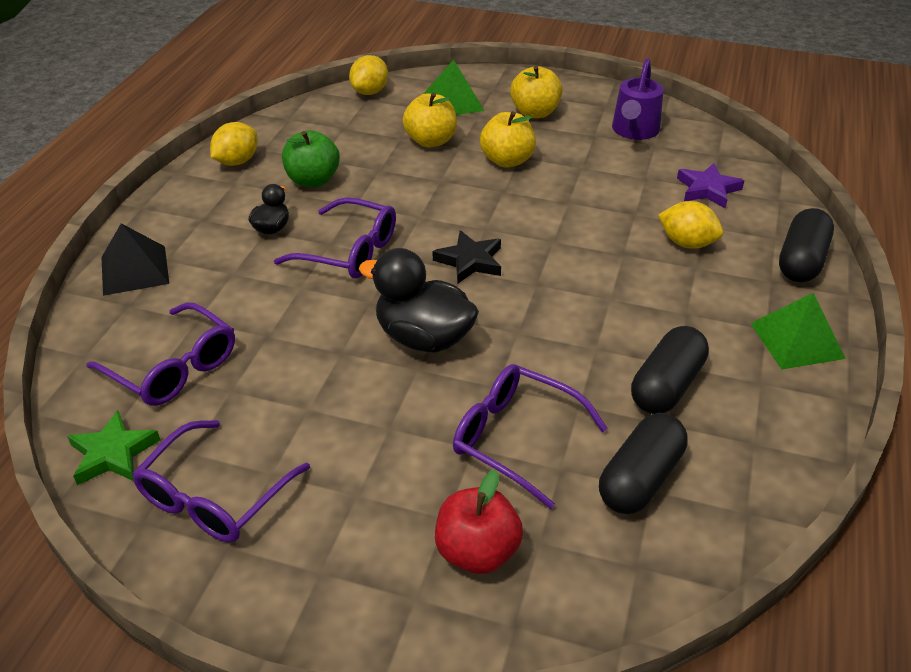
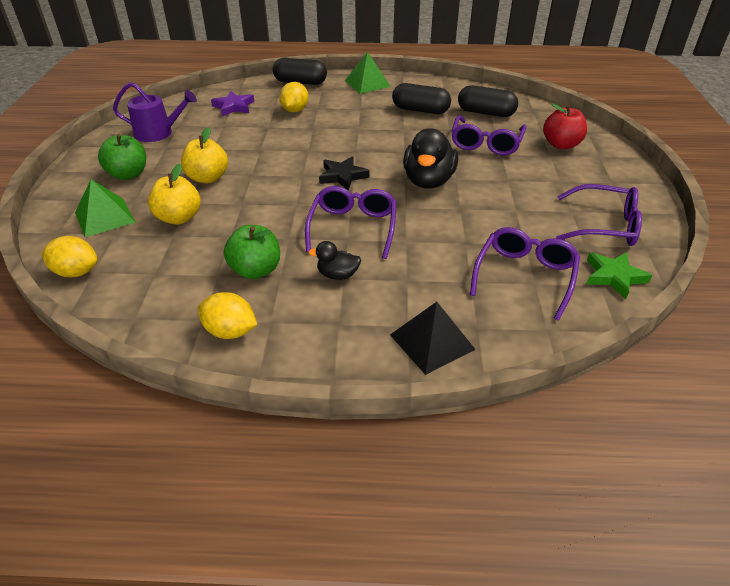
camera: 105 degrees left, 0 degrees up
yellow apple [510,66,562,118] -> green apple [98,134,146,180]

